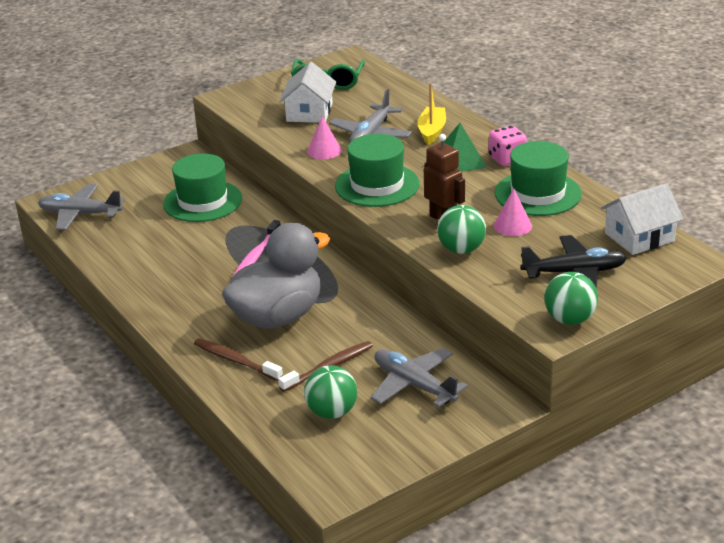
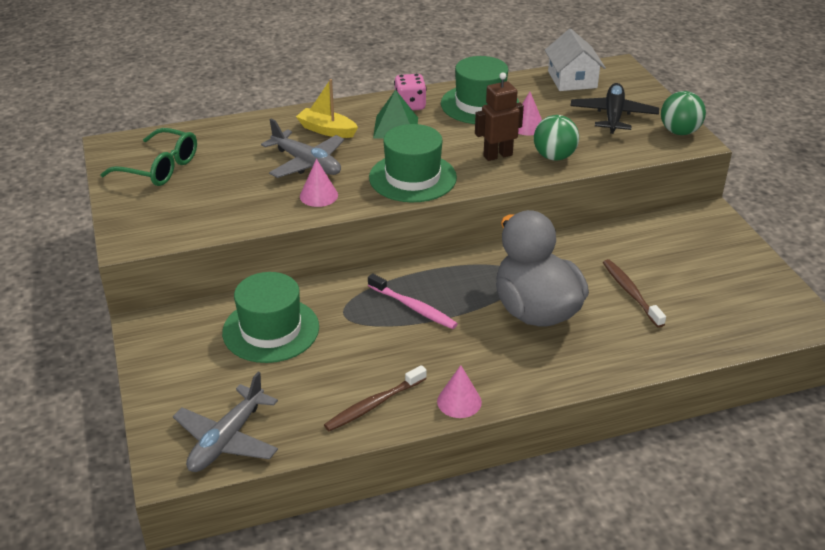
camera: 75 degrees left, 5 degrees up
brown toothbrush [194,338,283,381] -> brown toothbrush moved to [324,365,427,431]
white house [279,62,336,123] -> none
green ball [304,365,357,419] -> none
grey plane [371,348,468,407] -> none
none -> pink cone [437,365,482,418]

